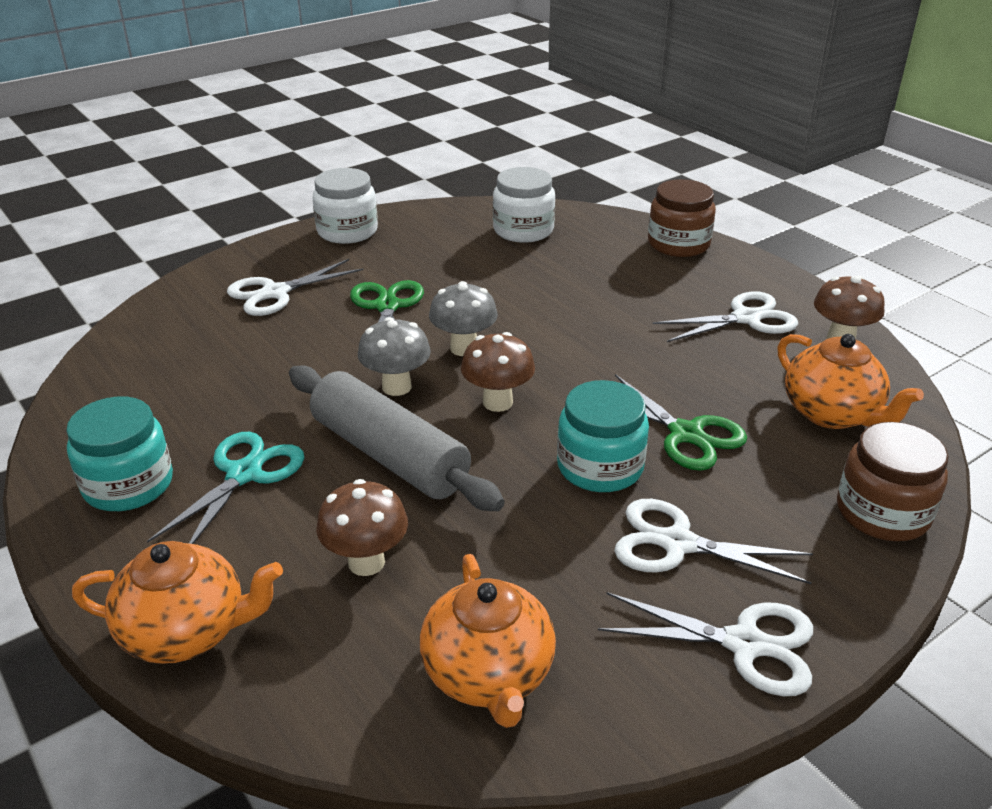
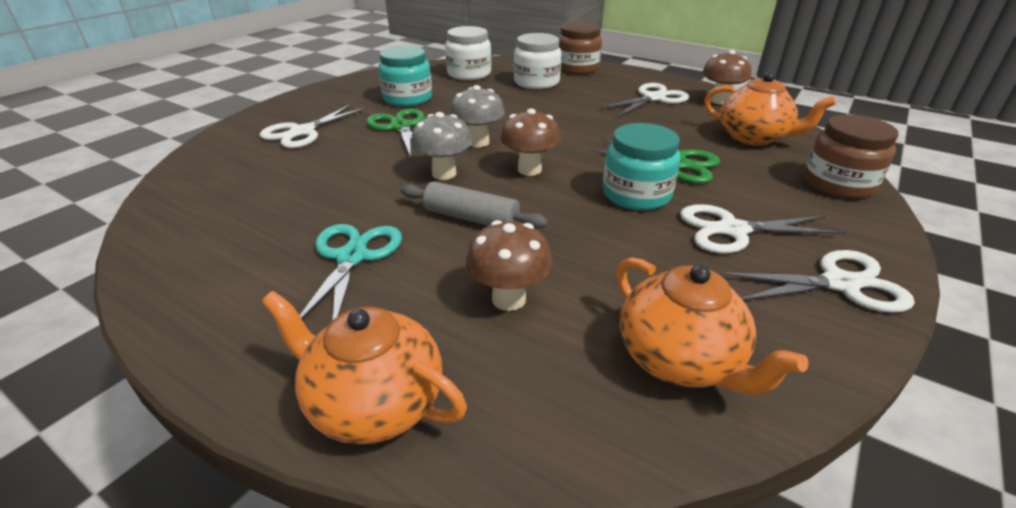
camera: 20 degrees left, 0 degrees up
turquoise jar [66,397,173,511] -> turquoise jar moved to [378,46,432,107]
orange teapot [72,541,283,664] -> orange teapot turned 135 degrees counterclockwise [262,291,467,444]
grey rolling pin [289,365,505,511] -> grey rolling pin [400,181,548,229], size x0.61
white jar [312,168,378,244] -> white jar moved to [514,33,561,89]

